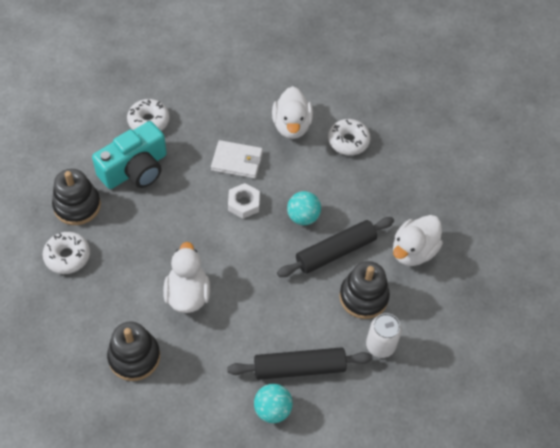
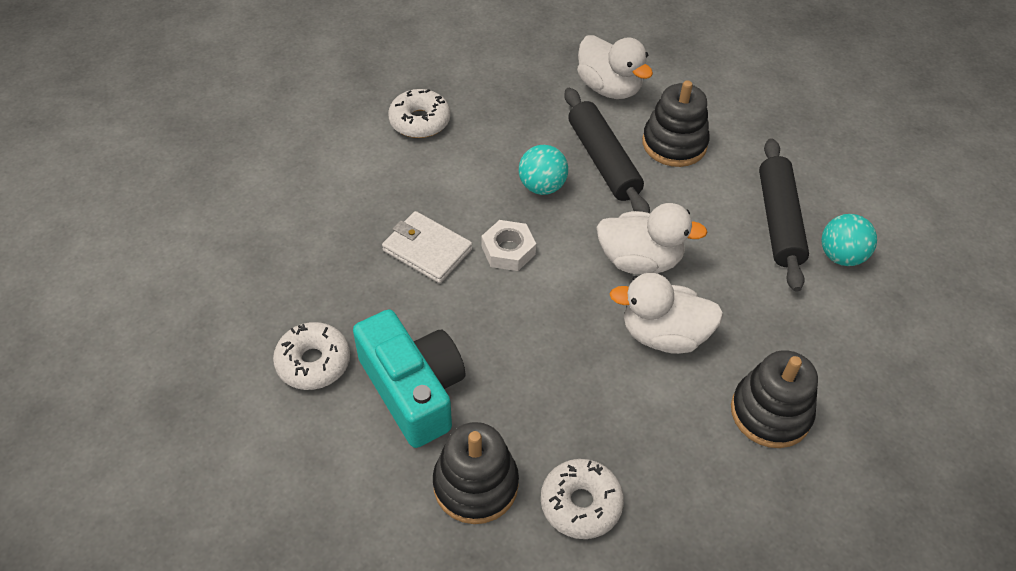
camera: 80 degrees left, 5 degrees down
white wallet [211,140,263,179] -> white wallet turned 75 degrees counterclockwise [382,211,472,283]
white duck [272,86,313,139] -> white duck moved to [597,203,708,274]
white can [366,313,402,358] -> none

